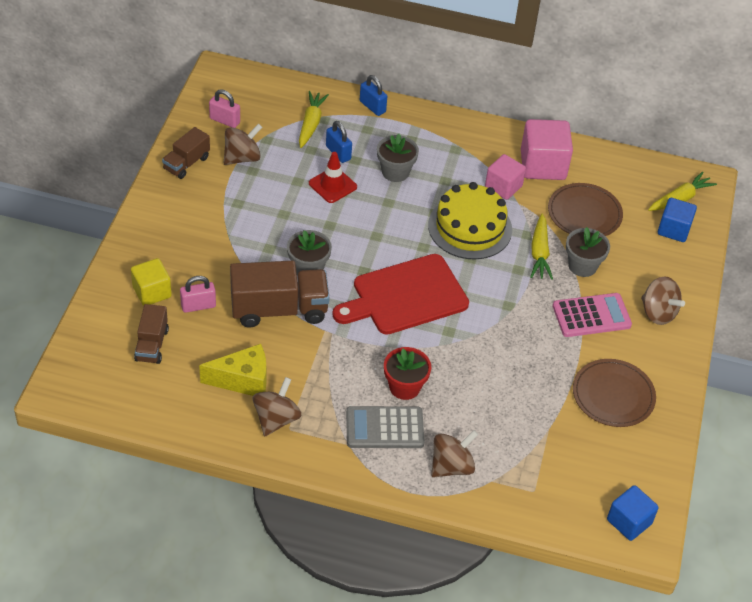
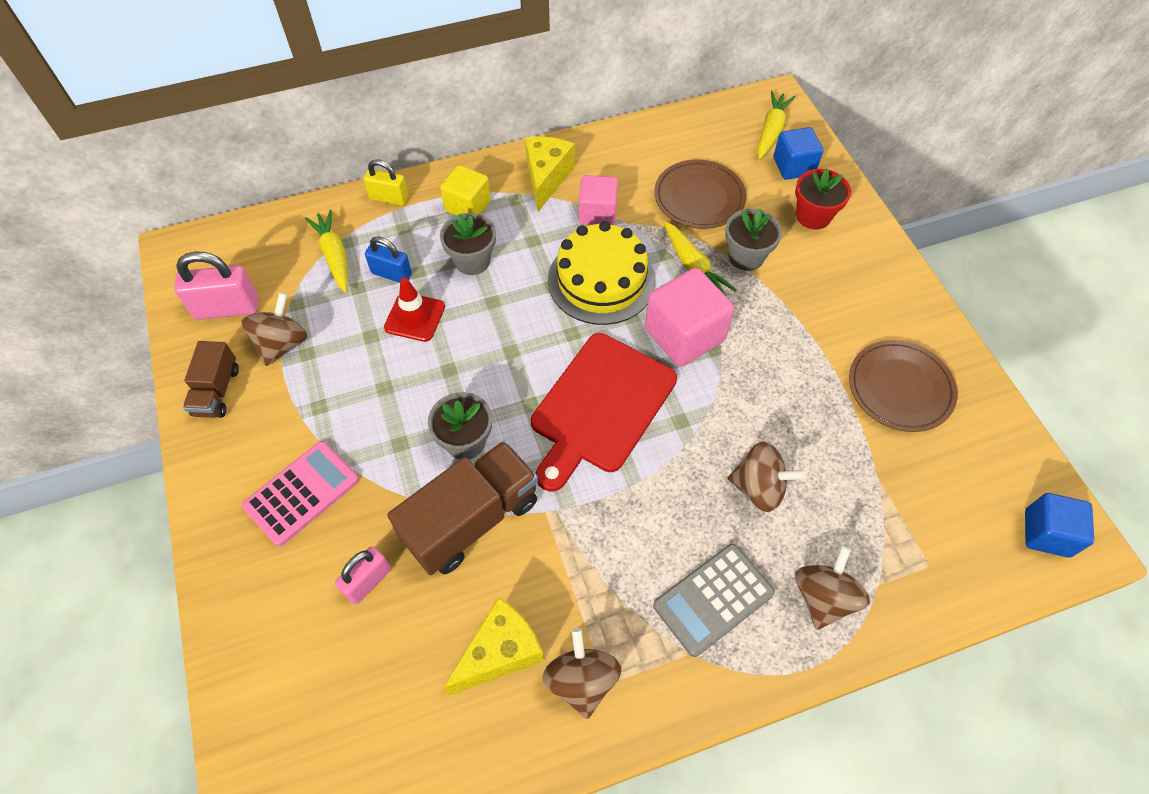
camera: 30 degrees left, 10 degrees up
yellow cube [131,258,172,306] -> yellow cube moved to [440,165,491,215]
brown truck [134,304,169,364] -> none
pink padlock [209,89,240,128] -> pink padlock [174,252,259,320], size x1.53
blue padlock [360,75,387,116] -> yellow padlock [363,159,408,206]
red flower pot [384,347,431,400] -> red flower pot moved to [795,169,851,230]
pink cube [521,119,573,180] -> pink cube moved to [645,268,734,367]
pink calculator [553,293,632,337] -> pink calculator moved to [242,441,359,547]
brown spinning top [641,277,685,325] -> brown spinning top moved to [727,441,806,512]
none -> yellow cheese [525,136,574,212]

